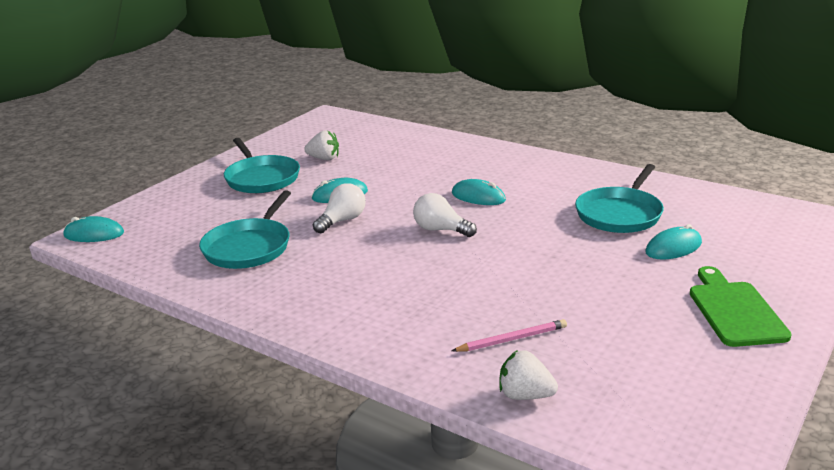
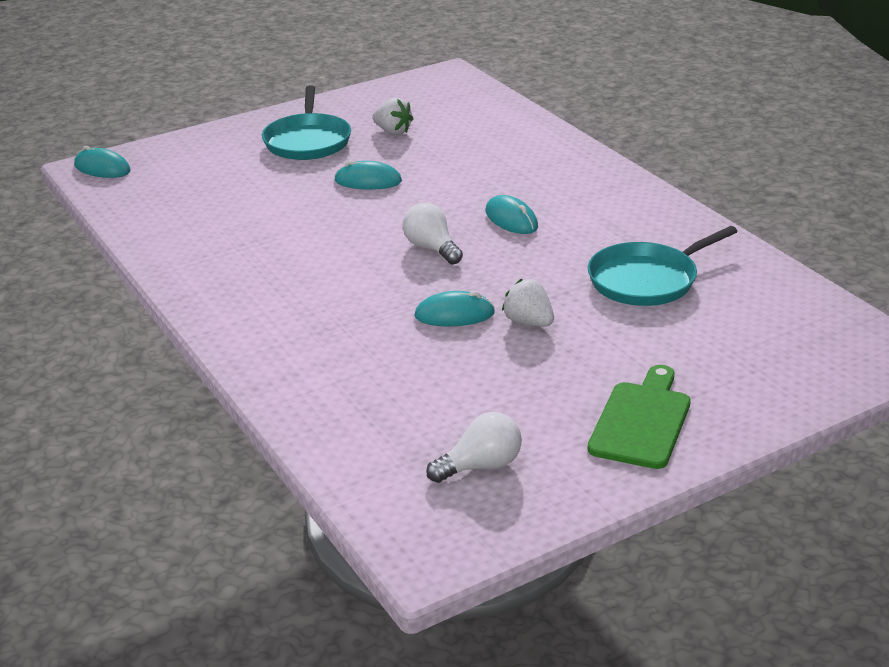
camera: 25 degrees right, 5 degrees up
turquoise pan [199,190,291,269] -> none
white light bulb [313,183,366,233] -> white light bulb moved to [426,412,522,483]
pink pencil [452,319,567,352] -> none
white strawberry [499,350,558,400] -> white strawberry moved to [502,279,554,326]
turquoise mouse [645,224,702,259] -> turquoise mouse moved to [414,291,495,326]

